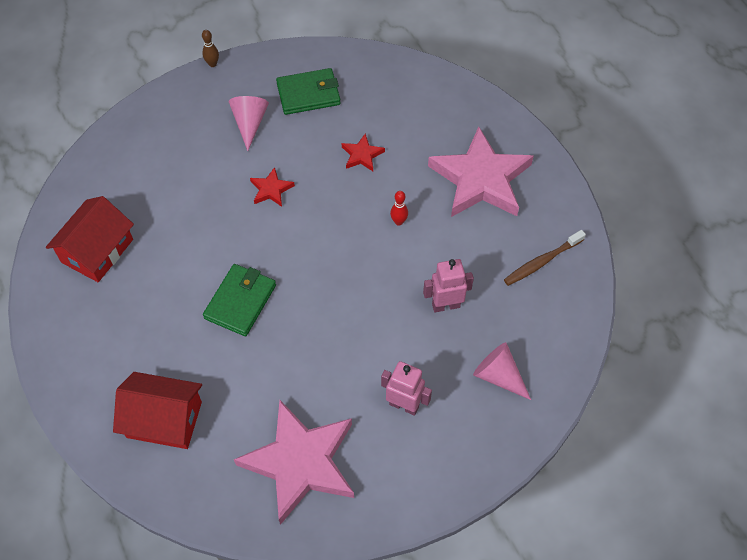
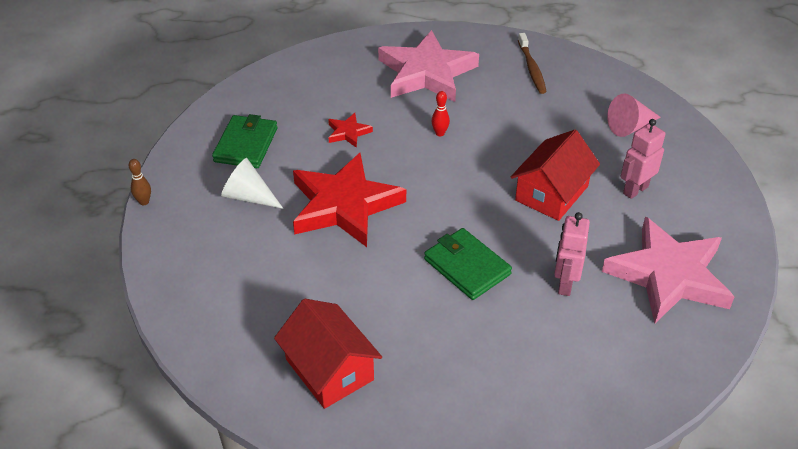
camera: 65 degrees left, 15 degrees down
red house [113,372,202,449] -> red house moved to [511,130,600,221]
pink cone [229,96,269,151] -> white cone [221,158,283,209]
red star [250,167,295,207] -> red star [293,153,406,247], size x2.35
pink robot [423,259,474,312] -> pink robot moved to [554,212,590,296]

